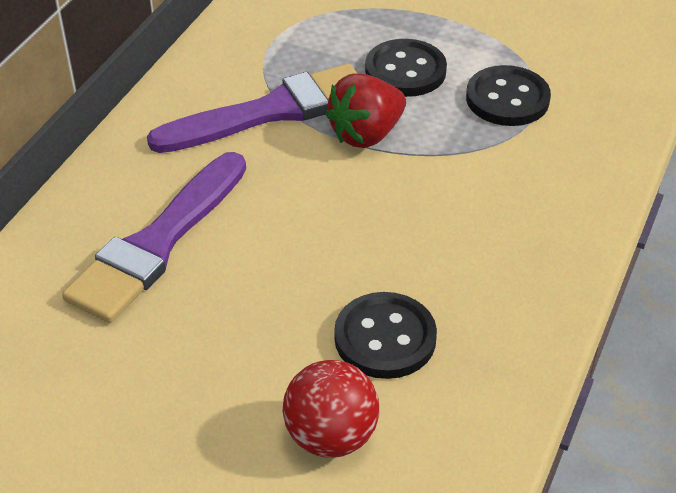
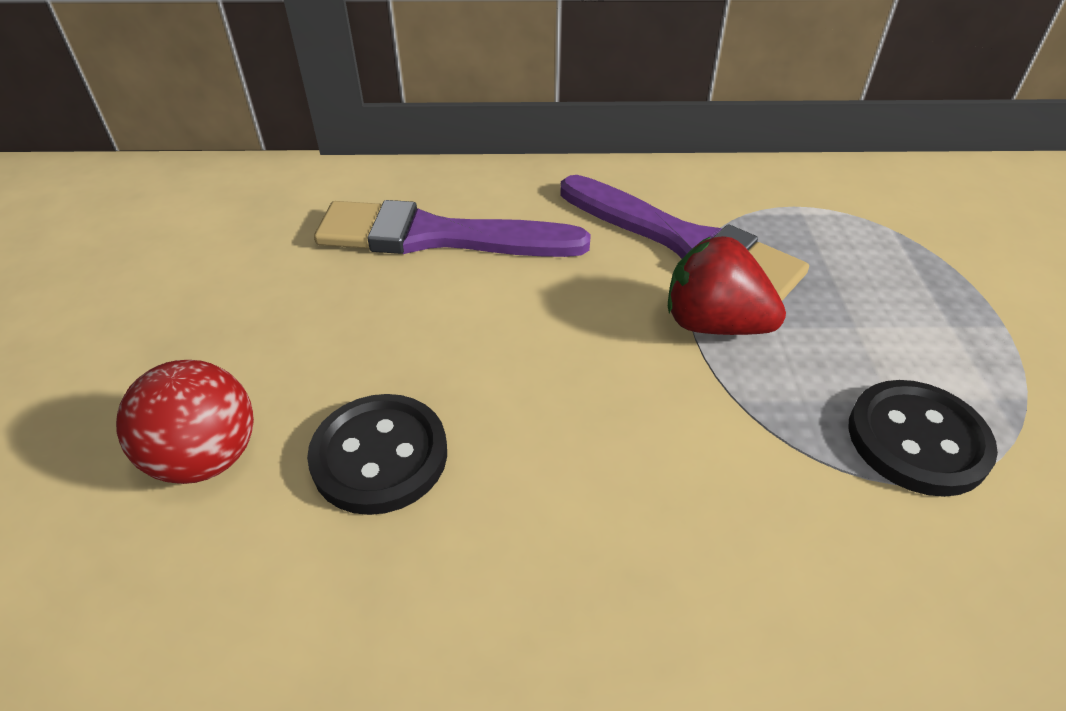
camera: 65 degrees right, 0 degrees up
black button [365,39,447,97] -> none

